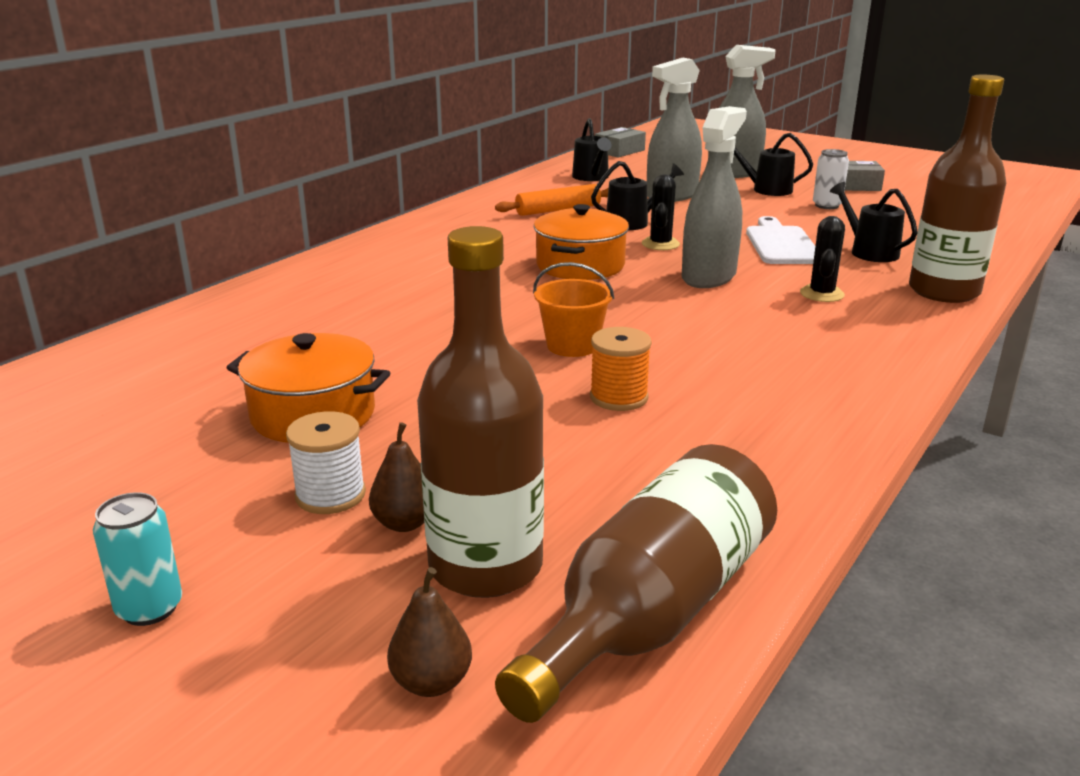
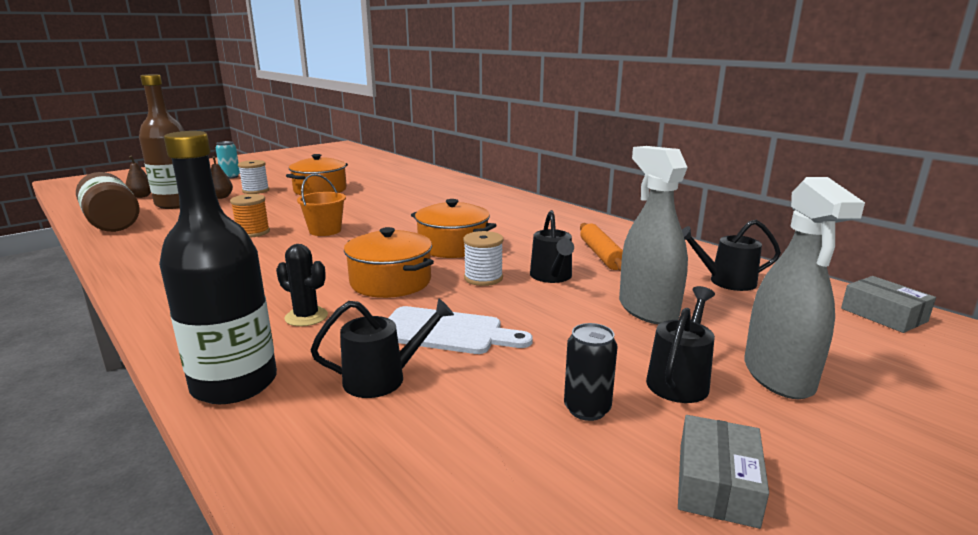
camera: 105 degrees right, 5 degrees down
black cactus [642,174,680,250] -> white spool [463,231,504,286]
grey spray bottle [682,106,747,288] -> orange pot [344,227,434,298]
white can [813,149,849,209] -> black can [564,323,617,421]
brown bottle [909,75,1006,303] -> black bottle [159,131,277,404]

